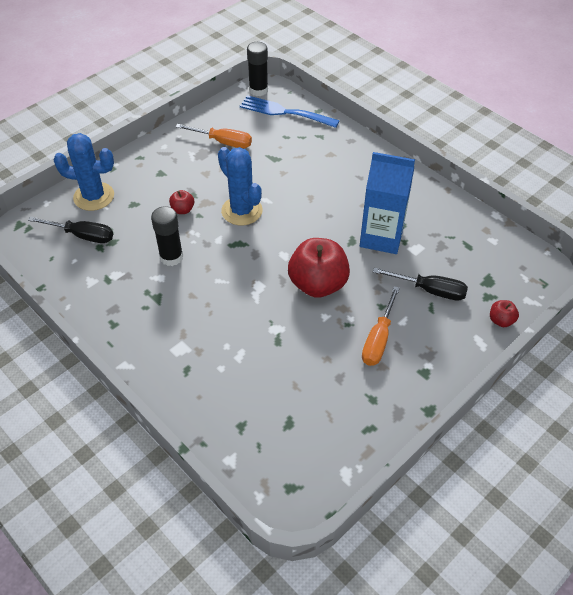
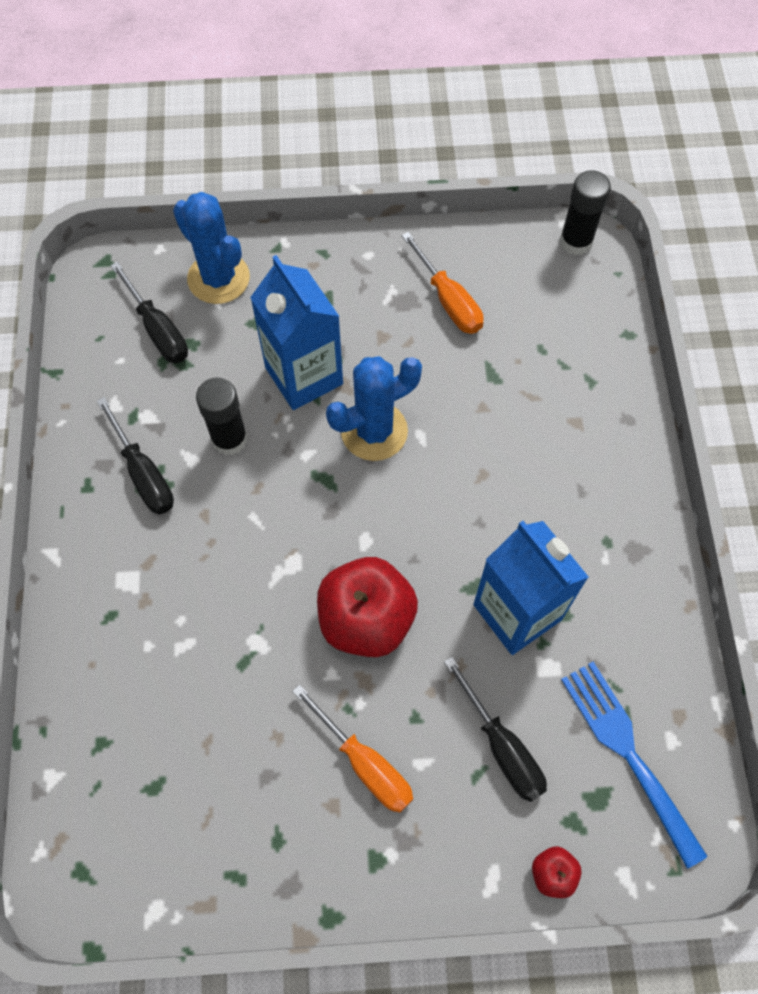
camera: 40 degrees right, 15 degrees up
red apple [169,190,194,214] -> blue carton [250,255,343,410]
blue cactus [218,147,263,225] -> blue cactus turned 60 degrees clockwise [326,356,422,461]
blue fork [240,95,340,128] -> blue fork moved to [561,662,708,869]
orange screwdriver [362,286,400,366] -> orange screwdriver turned 105 degrees counterclockwise [292,684,413,813]
none -> black screwdriver [97,397,174,515]

